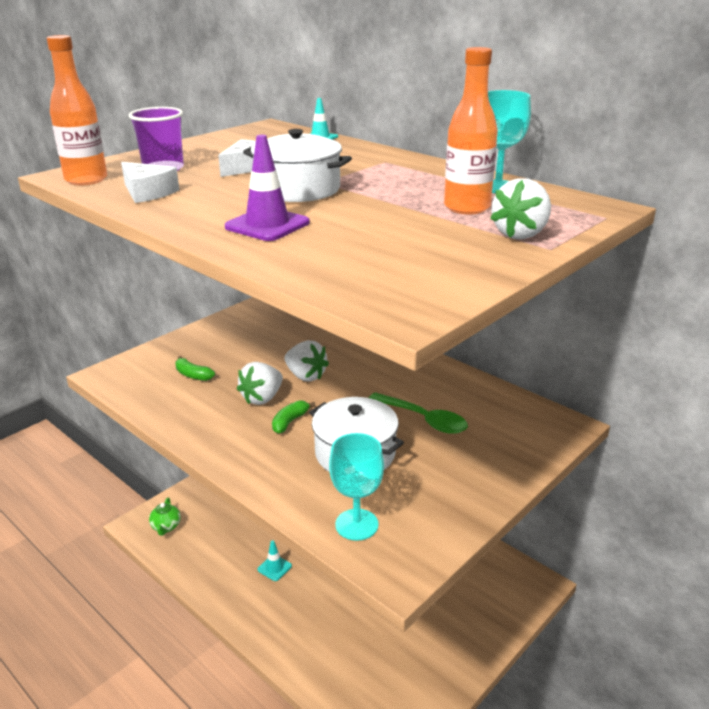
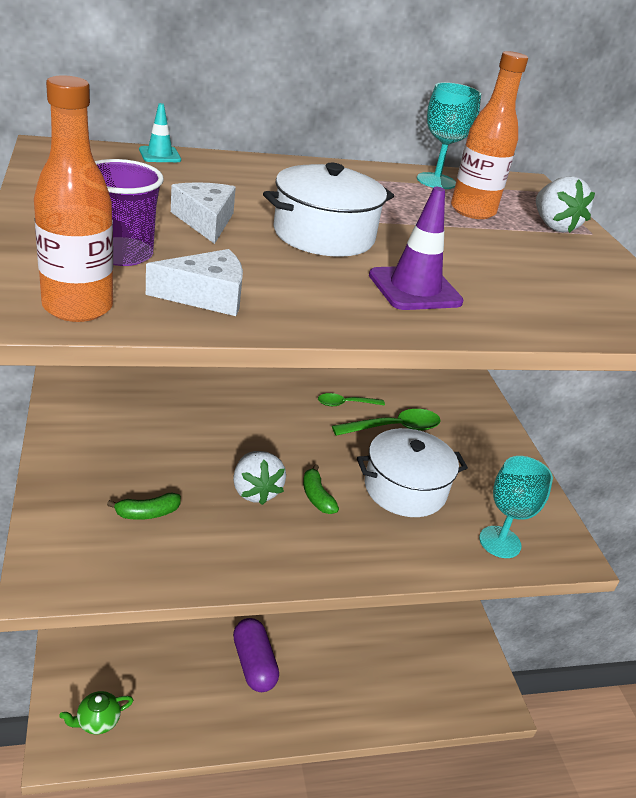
camera: 60 degrees left, 5 degrees up
green teapot [149,498,181,536] -> green teapot turned 120 degrees clockwise [59,691,133,734]
turquoise traffic cone [257,540,292,581] -> purple capsule [233,618,279,692]
white strawberry [284,340,329,382] -> none
none -> green spoon [318,393,385,406]

